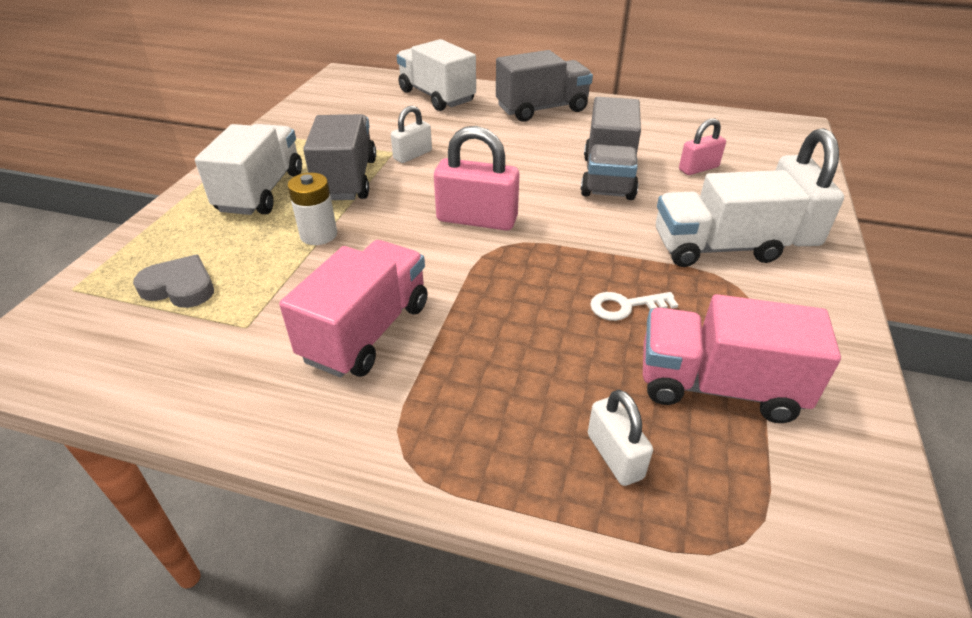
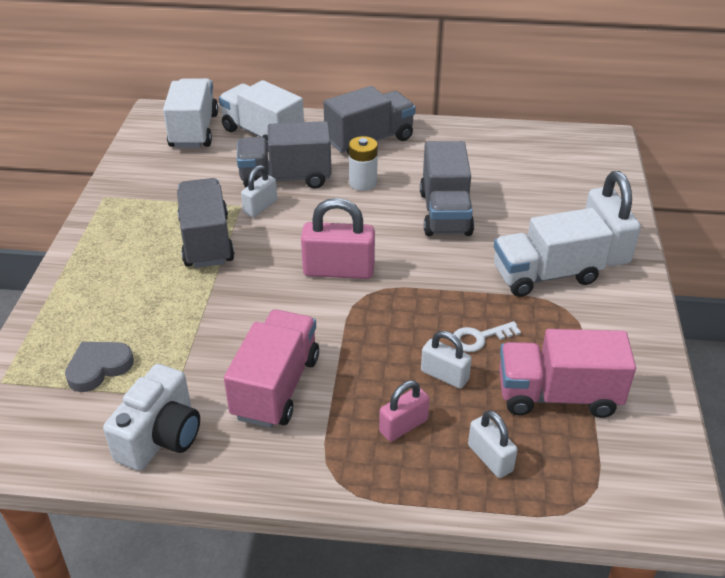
camera: 10 degrees left, 0 degrees up
grey heart [133,255,214,308] -> grey heart turned 45 degrees counterclockwise [65,342,134,392]
white truck [195,124,302,215] -> white truck moved to [163,78,218,148]
white battery [287,173,337,245] -> white battery moved to [349,136,378,191]
pink padlock [679,118,726,175] -> pink padlock moved to [379,381,430,442]
none -> white camera [103,364,200,471]
none -> grey truck [237,121,332,189]
none -> white padlock [421,331,472,389]

